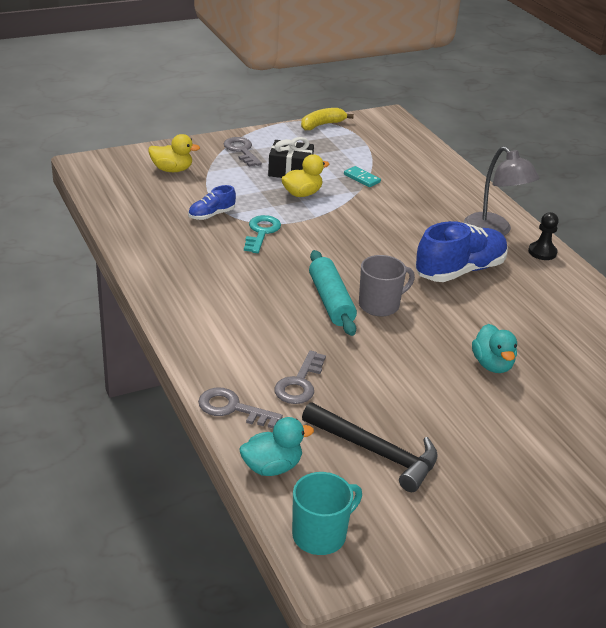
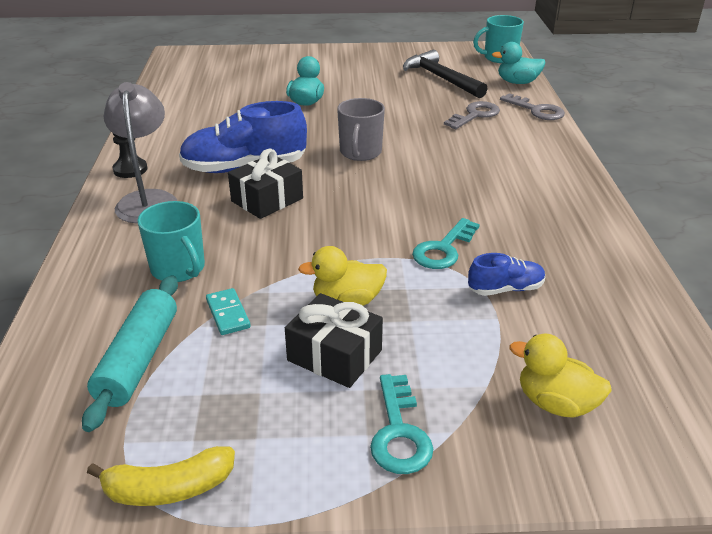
camera: 155 degrees left, 0 degrees up
grey key [224,137,262,167] -> turquoise key [370,374,433,474]
turquoise rolling pin [309,250,357,336] -> turquoise rolling pin moved to [82,275,178,432]
grey mug [359,255,415,317] -> grey mug turned 75 degrees counterclockwise [337,98,385,161]
none -> turquoise mug [137,201,205,282]
none -> black gift [228,148,303,219]

